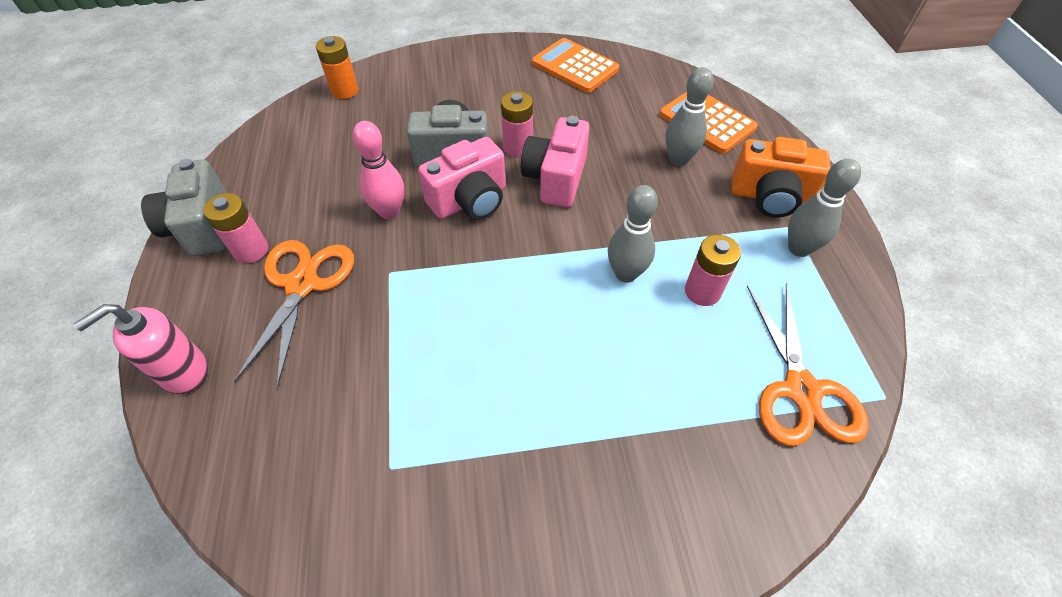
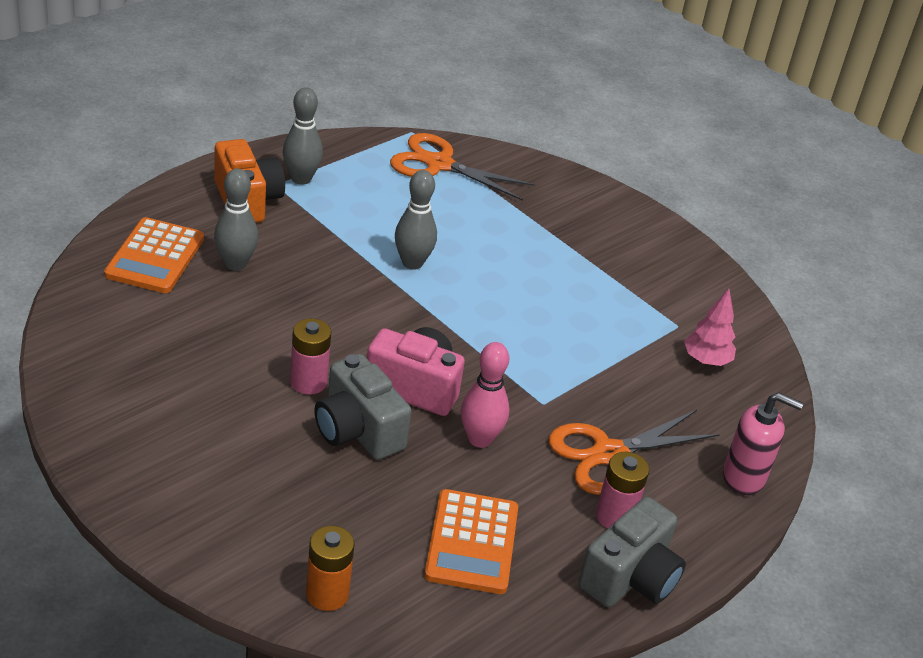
camera: 130 degrees left, 15 degrees down
pink camera [521,116,590,207] -> none
orange calculator [532,38,619,93] -> orange calculator moved to [424,489,518,594]
pink battery [685,234,741,306] -> none
orange scissors [747,282,868,446] -> orange scissors turned 120 degrees counterclockwise [390,133,535,201]
none -> pink tree [684,289,736,366]

